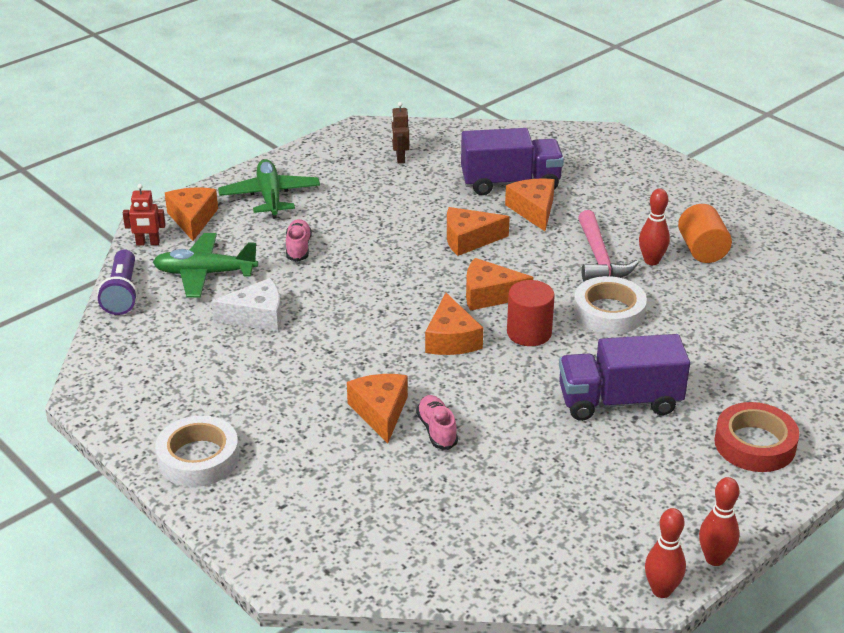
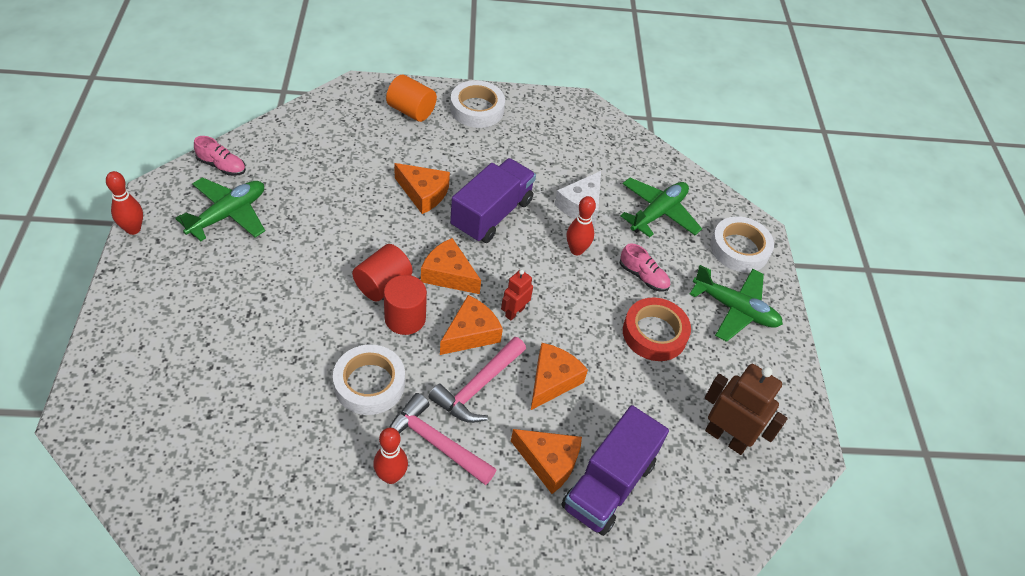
camera: 125 degrees right, 15 degrees up
purple flashlight [97,249,138,315] -> none
red robot [123,184,166,246] -> red robot moved to [501,270,533,321]
orange cheese [165,187,218,241] -> white tape [710,216,774,272]
brown robot [391,102,409,164] -> brown robot [705,364,788,455], size x1.78
pink shoe [416,395,458,450] -> pink shoe moved to [194,136,246,176]
purple truck [559,334,690,421] -> purple truck moved to [450,158,536,243]
red bowling pin [645,508,686,598] -> red bowling pin moved to [567,196,596,255]
orange cylinder [678,204,732,263] -> orange cylinder moved to [386,75,437,122]
red tape [714,402,799,472] -> red tape moved to [623,297,691,361]
none -> green plane [175,177,265,241]
none -> red cylinder [352,244,413,302]
none -> pink hammer [429,337,526,423]

